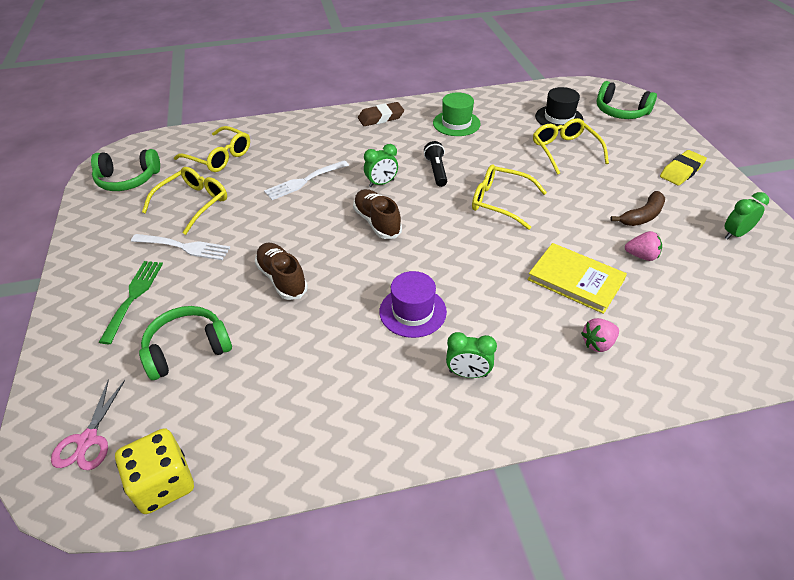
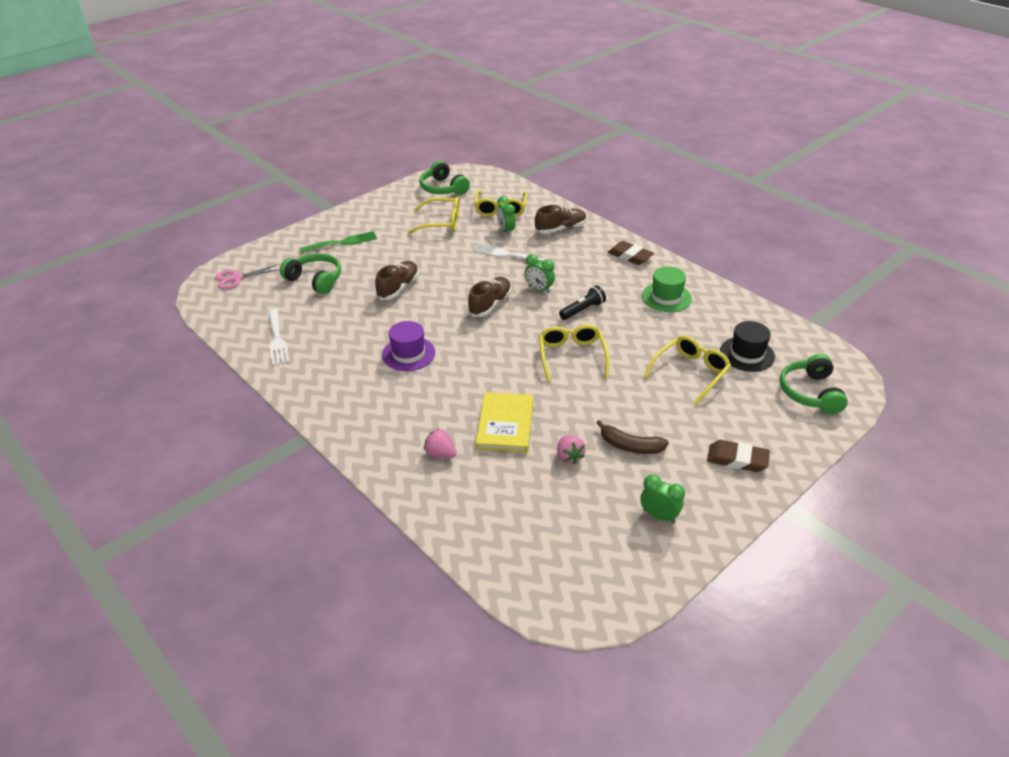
camera: 60 degrees right, 5 degrees down
yellow dice [115,428,194,514] -> none
white fork [131,234,230,260] -> white fork moved to [268,309,289,366]
green clock [446,332,497,378] -> green clock moved to [497,196,516,236]
yellow eraser [660,150,707,185] -> brown eraser [707,440,770,472]
none -> brown shoe [535,205,587,234]

